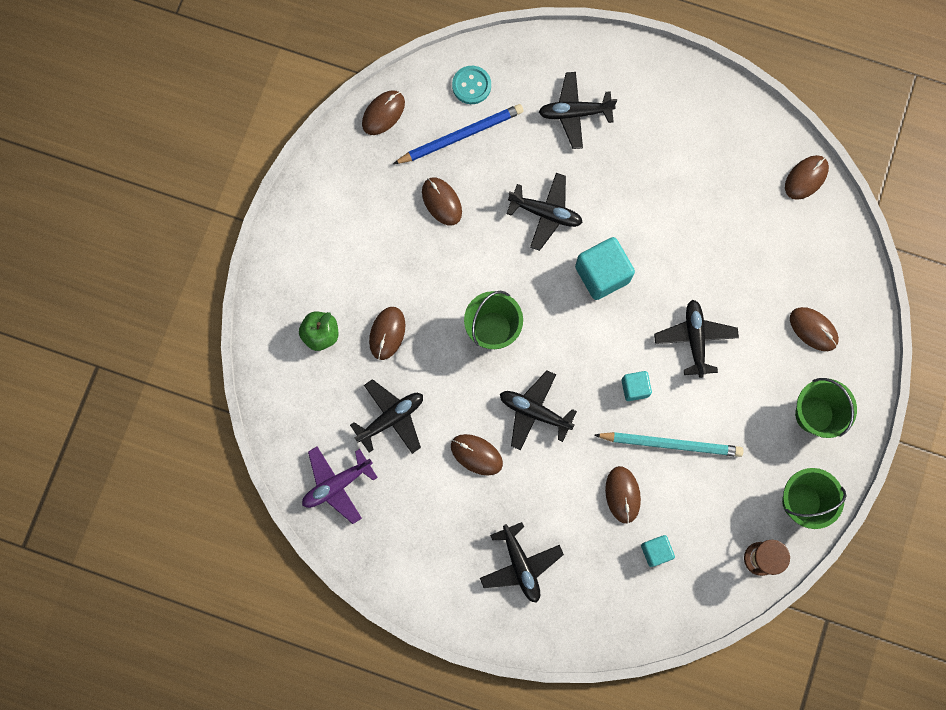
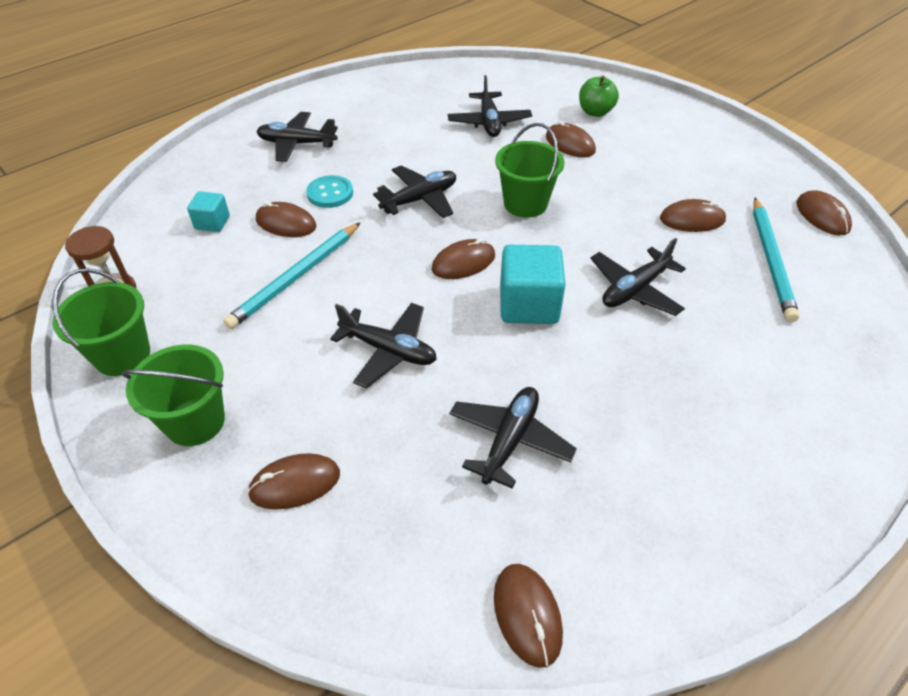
camera: 120 degrees right, 30 degrees down
purple plane [302,446,378,524] -> none
blue pencil [393,104,524,164] -> turquoise pencil [753,198,799,322]
brown mouse [451,434,503,476] -> brown mouse moved to [431,239,495,279]
turquoise button [452,66,491,104] -> turquoise button moved to [306,175,353,208]
black plane [539,72,617,149] -> black plane moved to [449,387,577,489]
turquoise cube [622,371,652,401] -> none

